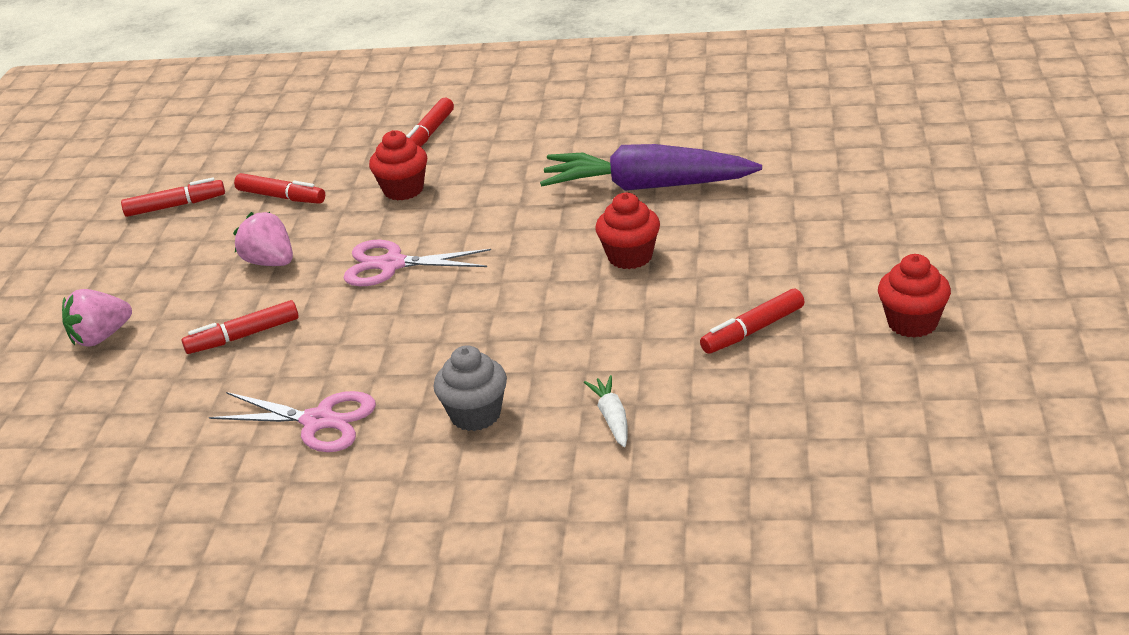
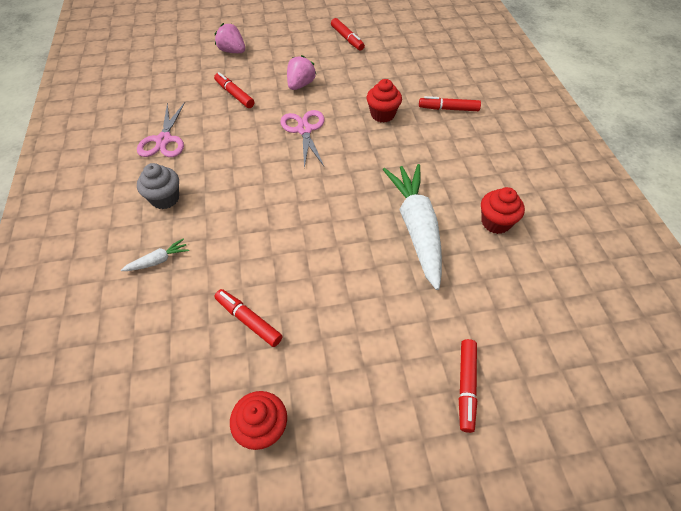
camera: 70 degrees right, 20 degrees up
red marker [234,173,325,204] -> red marker moved to [459,339,478,433]
purple carrot [540,144,762,191] -> white carrot [383,164,442,290]
red cupcake [595,193,660,269] -> red cupcake moved to [481,187,525,234]

